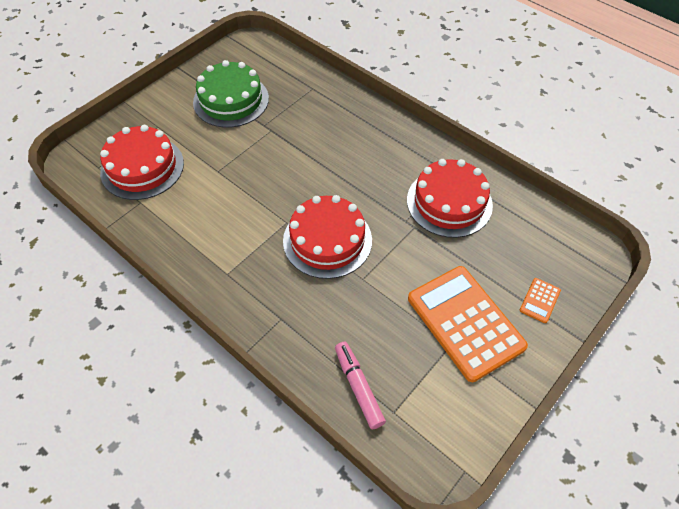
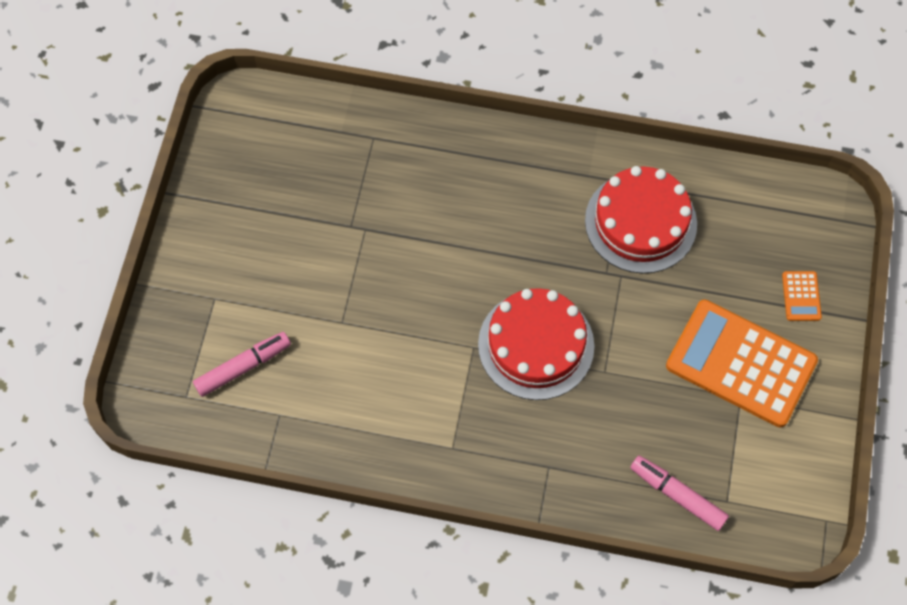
camera: 30 degrees left, 10 degrees up
red cake [100,125,184,200] -> pink marker [193,332,291,397]
green cake [193,60,269,128] -> none

